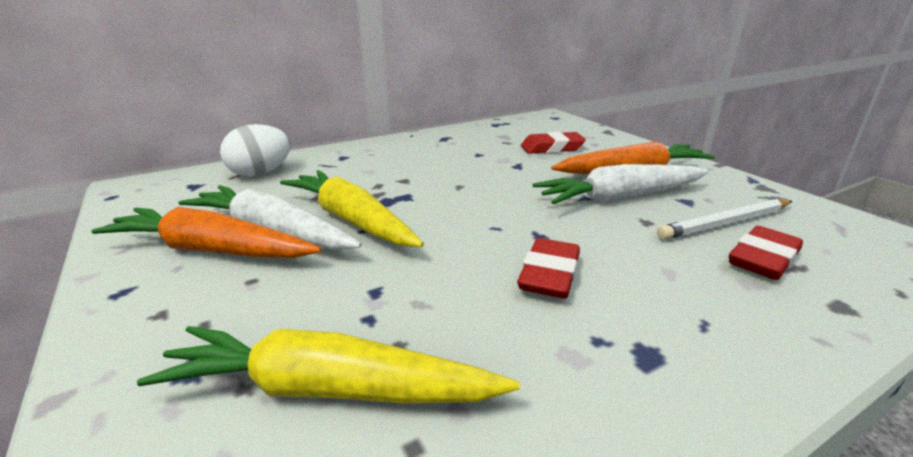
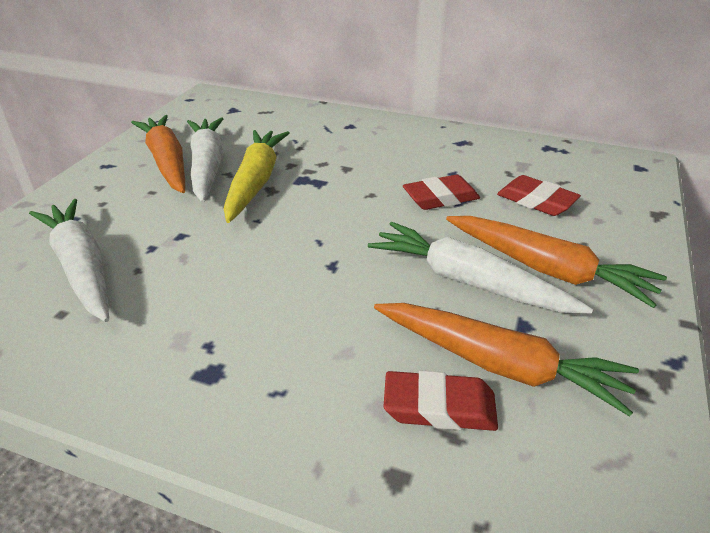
camera: 50 degrees right, 10 degrees up
yellow carrot [137,326,520,403] -> white carrot [29,199,109,322]
white egg [220,124,291,177] -> none
red eraser [517,238,580,299] -> red eraser moved to [403,174,480,210]
white pencil [657,199,792,240] -> orange carrot [374,303,639,417]

